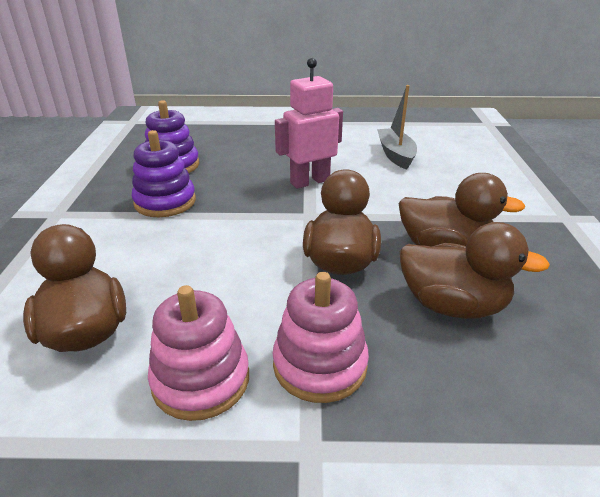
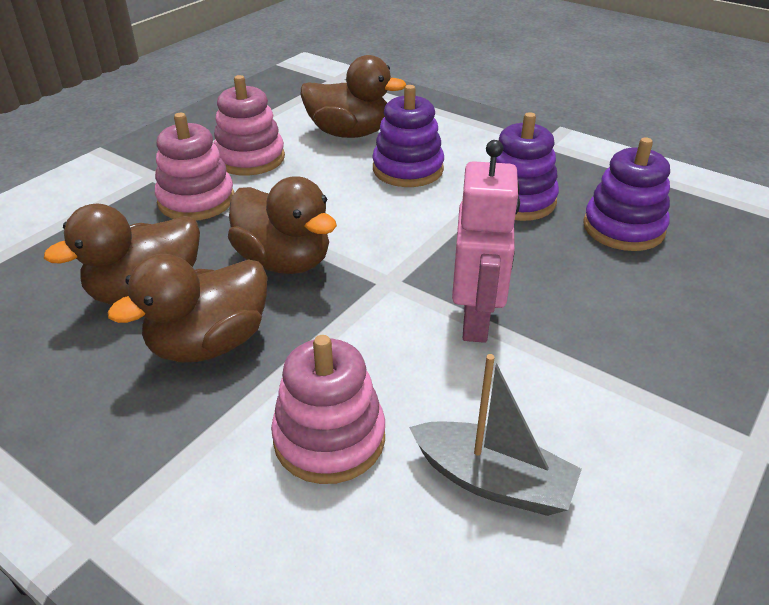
camera: 125 degrees right, 5 degrees up
none -> pink stacking toy [271,335,385,484]
none -> purple stacking toy [372,85,444,187]

